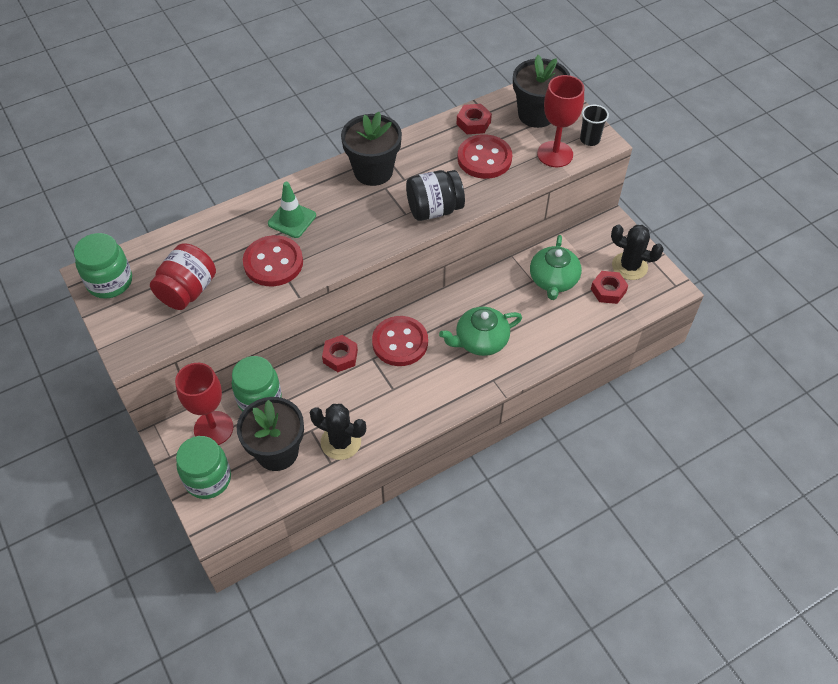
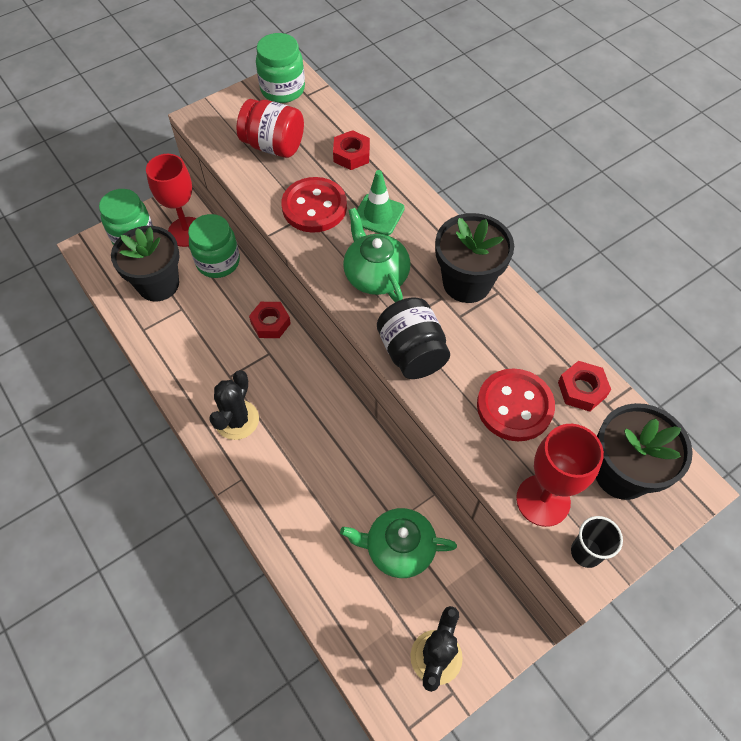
camera: 85 degrees right, 5 degrees up
black cactus [310,404,366,460] -> black cactus moved to [209,370,259,440]
red button [372,316,428,366] -> none
green teapot [439,307,522,356] -> green teapot moved to [343,208,410,302]
red nut [591,271,628,304] -> red nut moved to [333,130,370,170]

